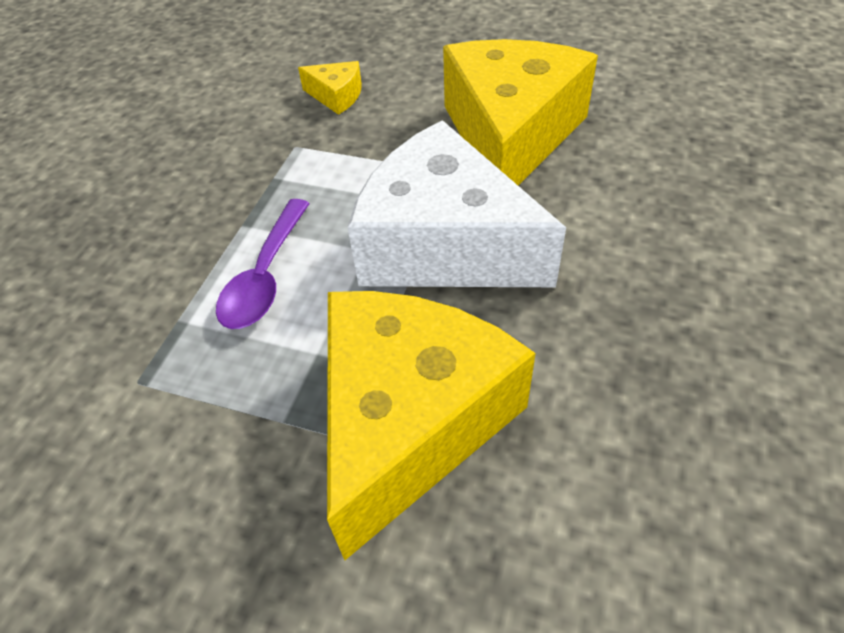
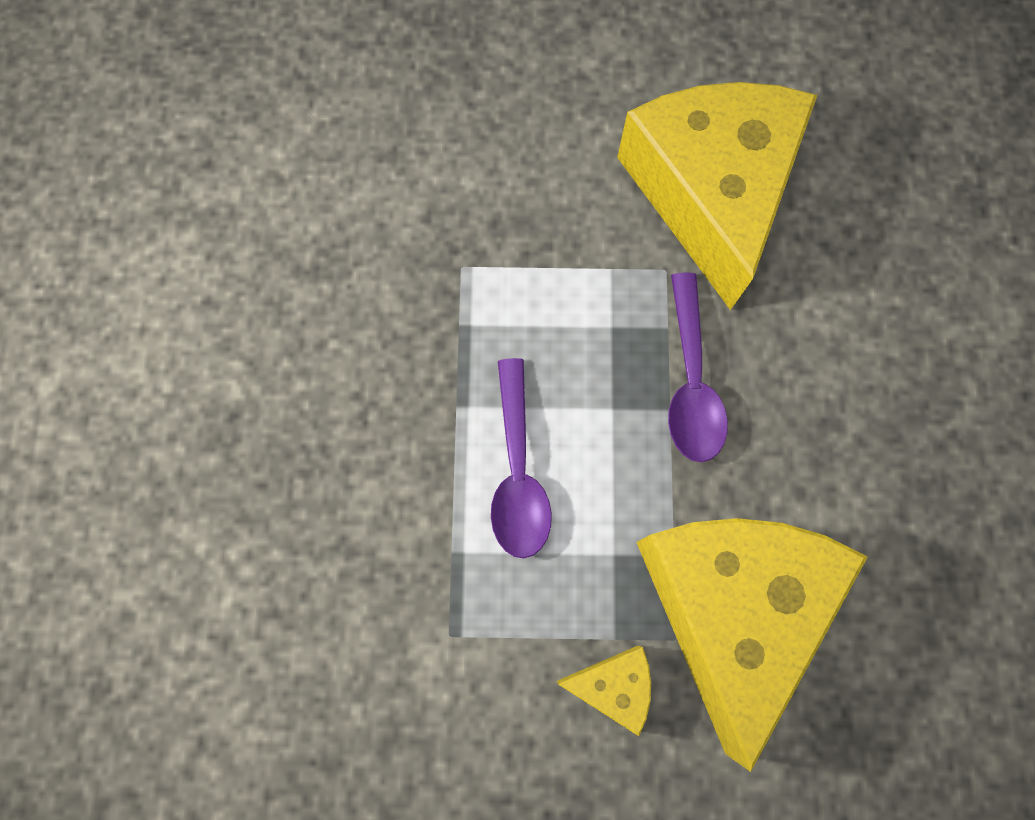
camera: 20 degrees left, 25 degrees up
yellow cheese [298,61,362,115] -> yellow cheese moved to [557,646,651,736]
white cheese [347,120,566,287] -> purple spoon [668,272,728,462]

